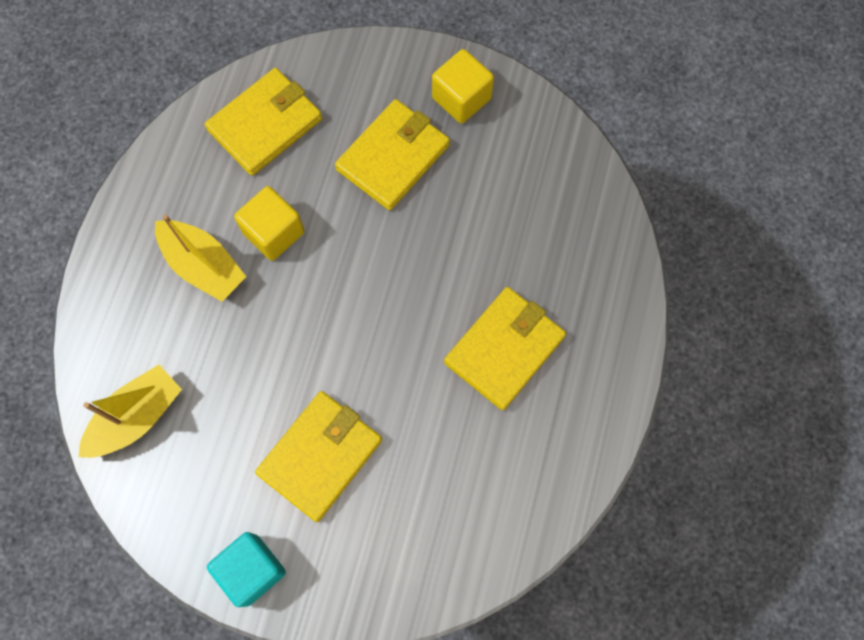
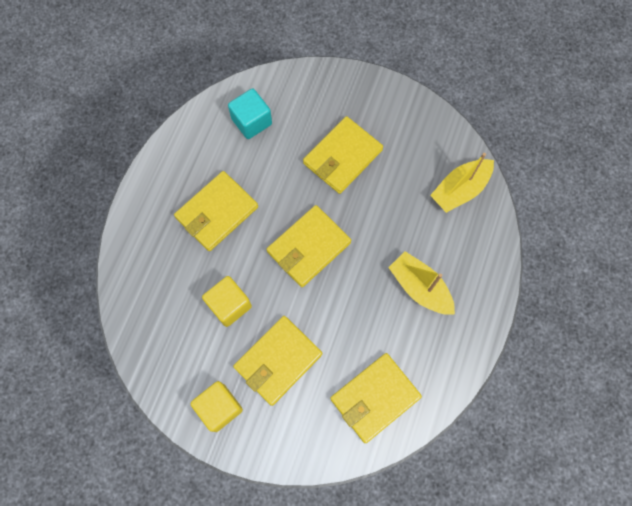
camera: 175 degrees left, 0 degrees up
turquoise cube [207,532,286,607] -> turquoise cube moved to [228,88,272,139]
yellow cube [234,186,304,261] -> yellow cube moved to [202,276,252,327]
none -> yellow wallet [267,205,351,287]

